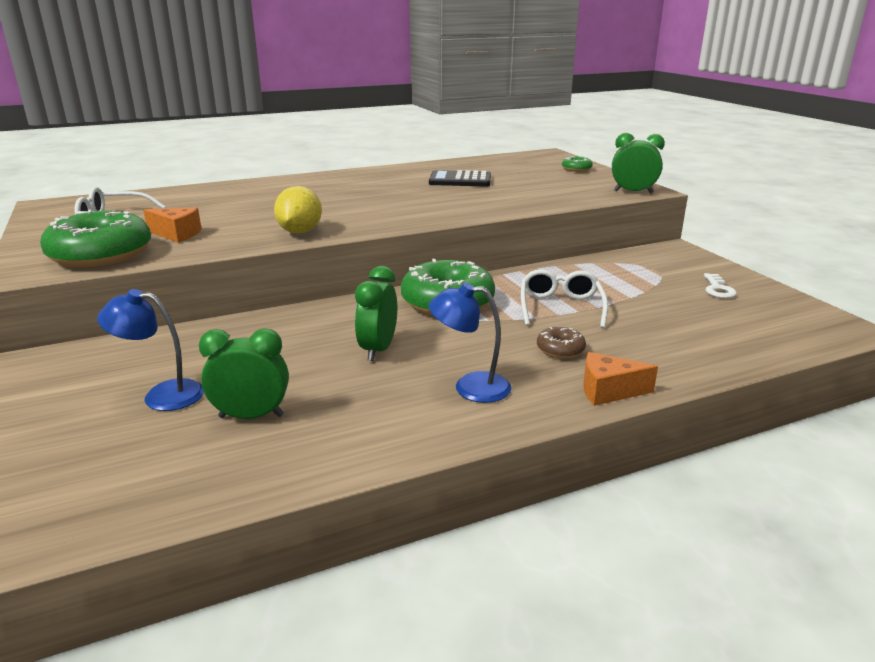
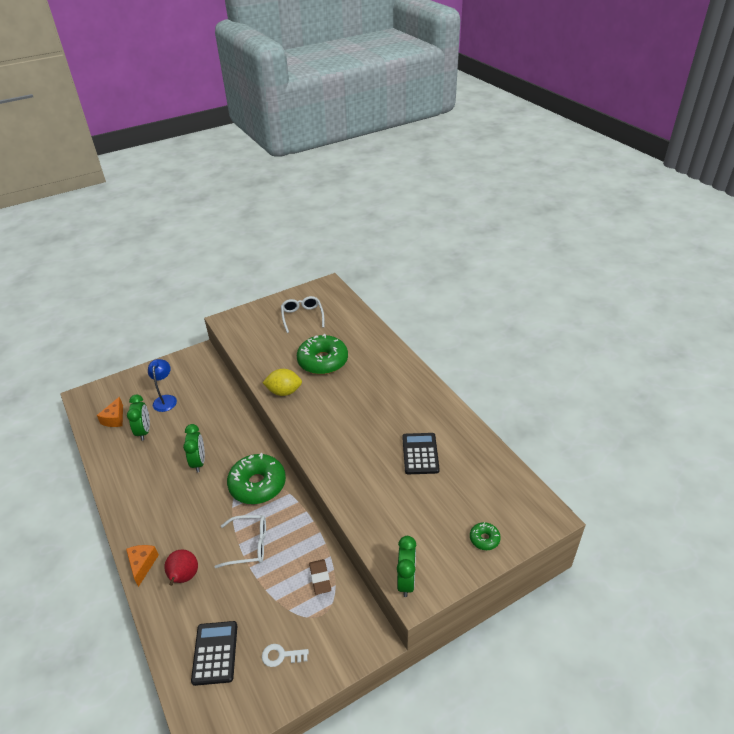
camera: 85 degrees right, 15 degrees up
green donut [40,210,151,268] -> green donut moved to [297,334,348,375]
orange cheese [143,207,202,242] -> orange cheese moved to [97,397,123,427]
green clock [355,266,397,361] -> green clock turned 75 degrees clockwise [183,424,205,472]
blue lamp [429,283,511,403] -> none
brown donut [537,327,586,359] -> none
none -> red pear [165,550,198,586]
none -> black calculator [191,621,237,686]
none -> brown eraser [309,559,331,595]

